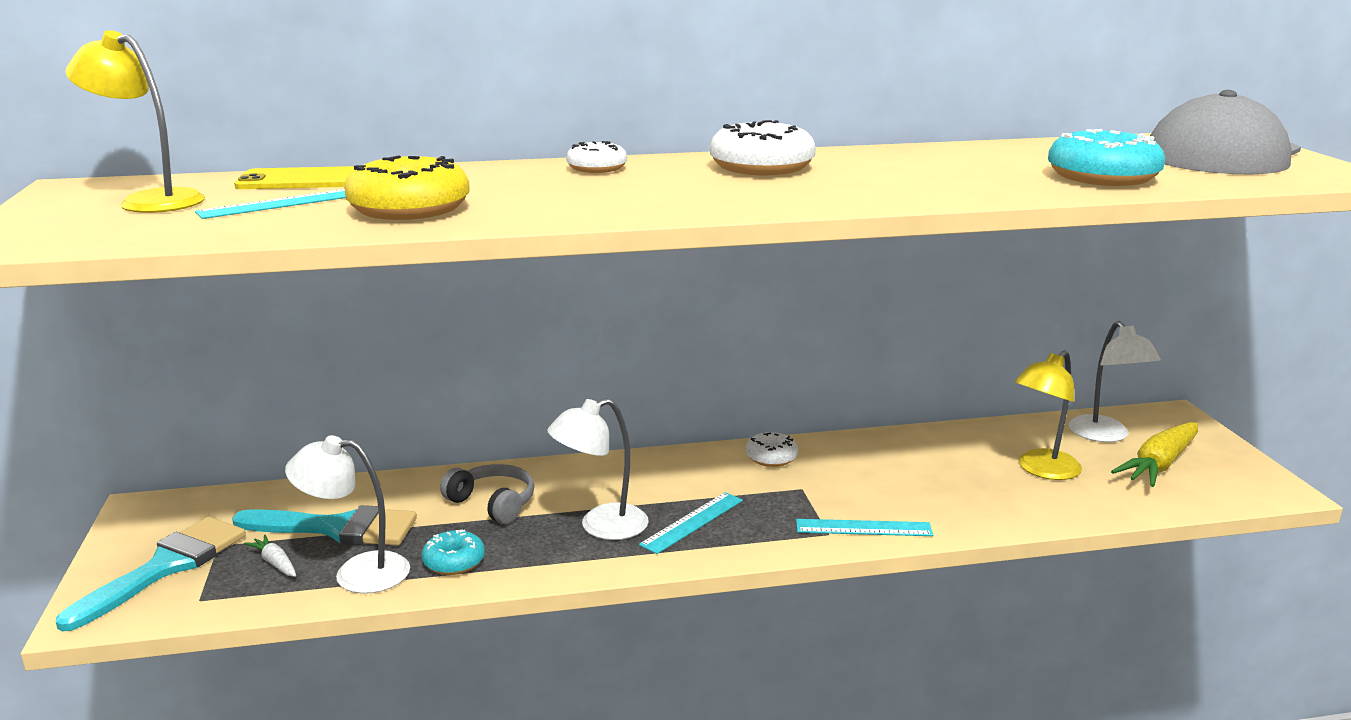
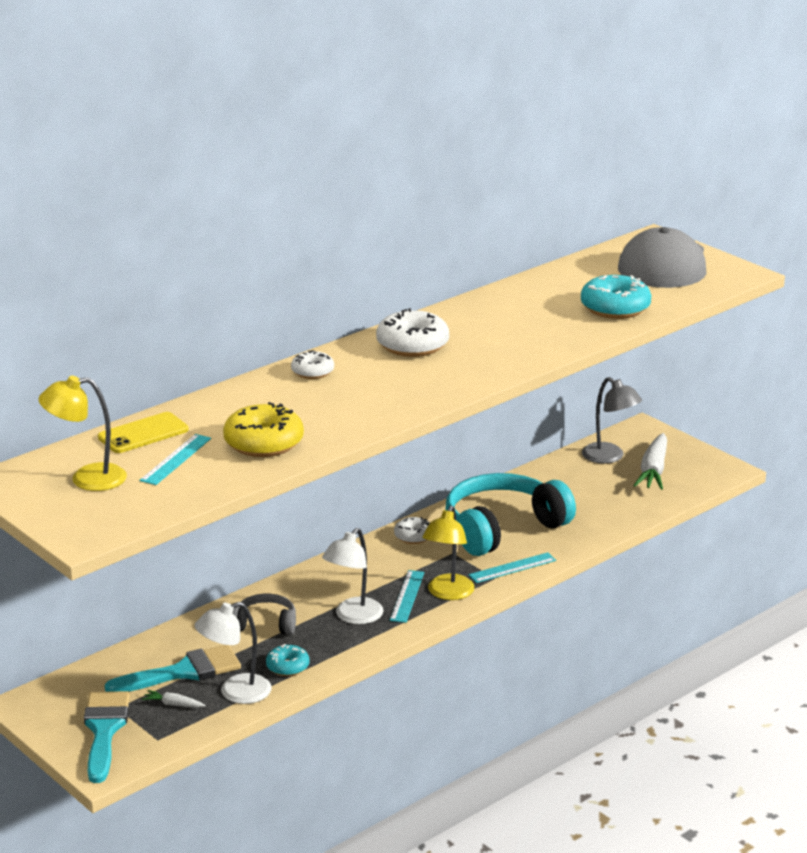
camera: 30 degrees left, 5 degrees up
yellow lamp [1015,351,1082,480] -> yellow lamp moved to [422,505,475,600]
white lamp [1068,321,1161,442] -> grey lamp [582,377,642,464]
yellow carrot [1111,422,1198,487] -> white carrot [633,433,667,490]
none -> turquoise headphones [445,473,576,556]

